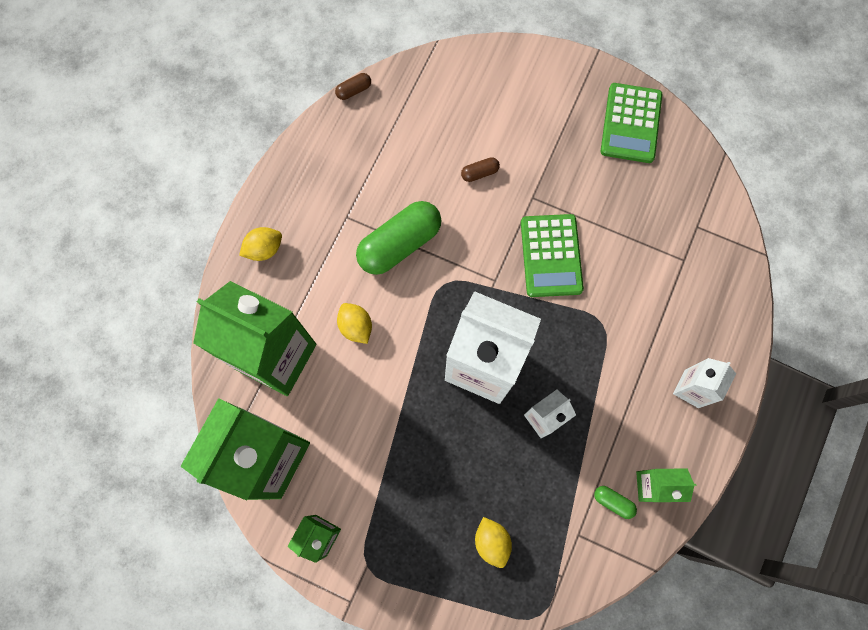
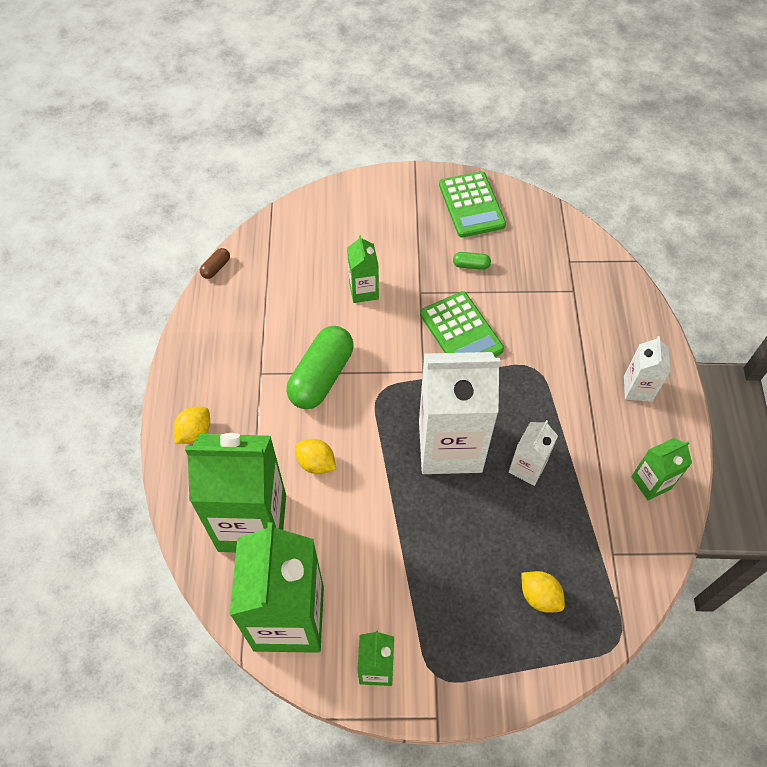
camera: 25 degrees left, 15 degrees down
brown capsule [461,157,500,182] -> green carton [347,235,379,303]
green capsule [594,486,637,519] -> green capsule moved to [453,252,491,270]

